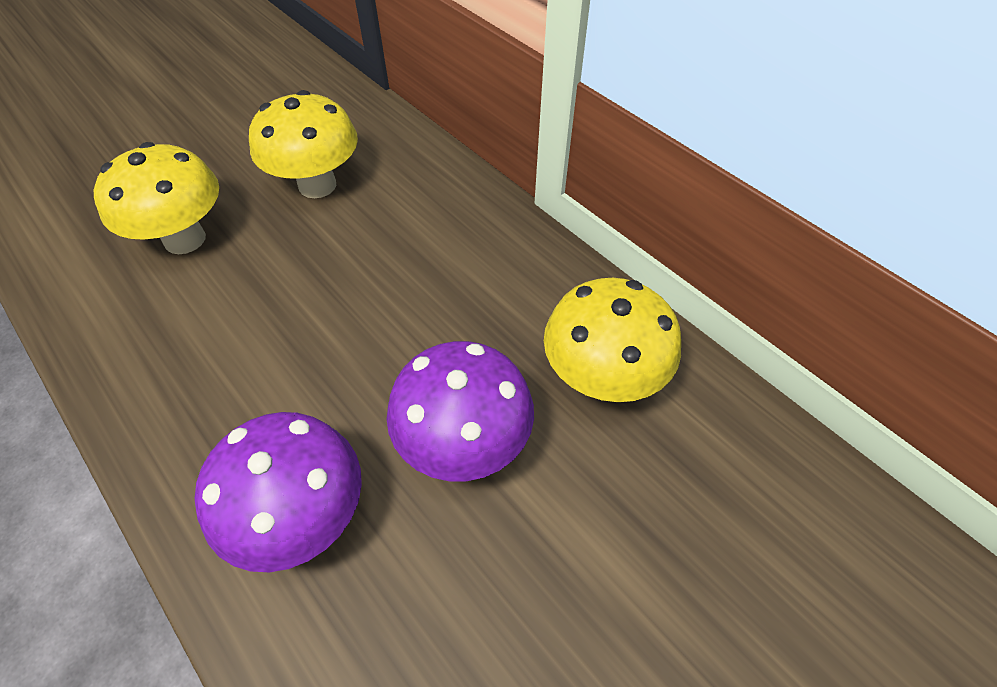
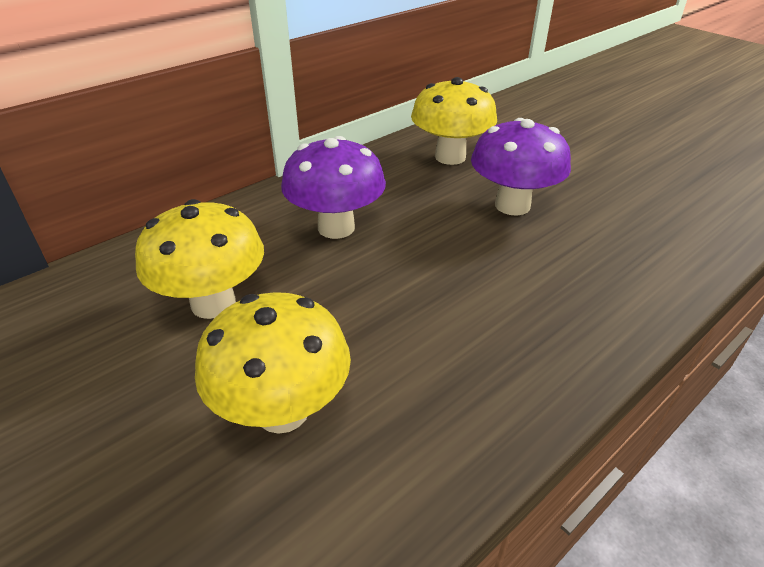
camera: 90 degrees left, 15 degrees down
purple mushroom [195,412,362,572] -> purple mushroom moved to [281,136,386,239]

